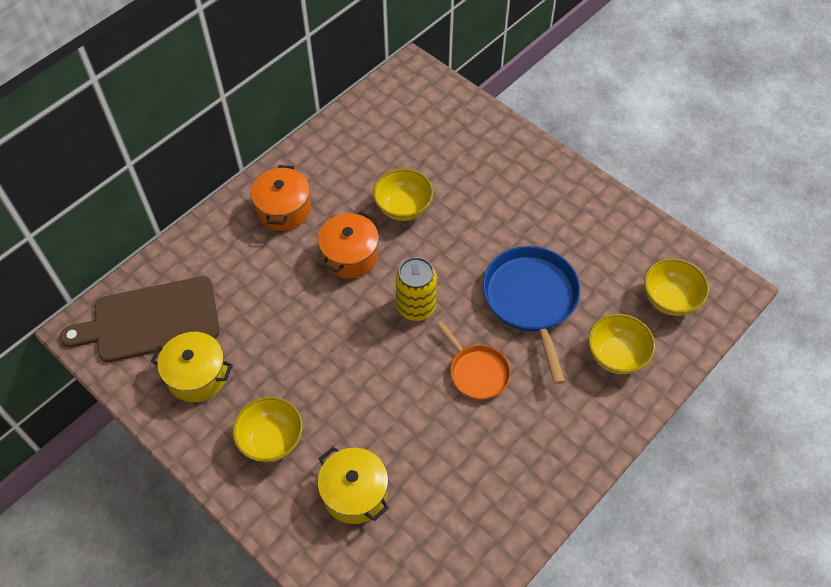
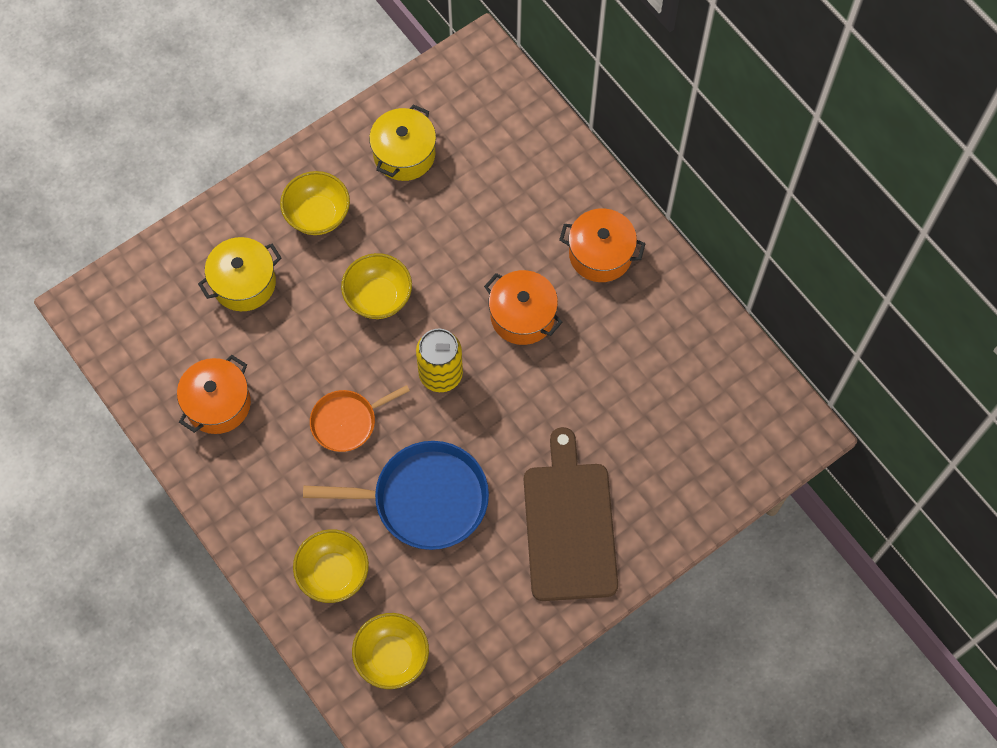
camera: 100 degrees right, 10 degrees up
brown cutting board [60,276,220,362] -> brown cutting board moved to [524,427,618,601]
yellow bowl [373,169,433,221] -> yellow bowl moved to [341,253,412,319]
none -> orange pot [177,355,251,434]

